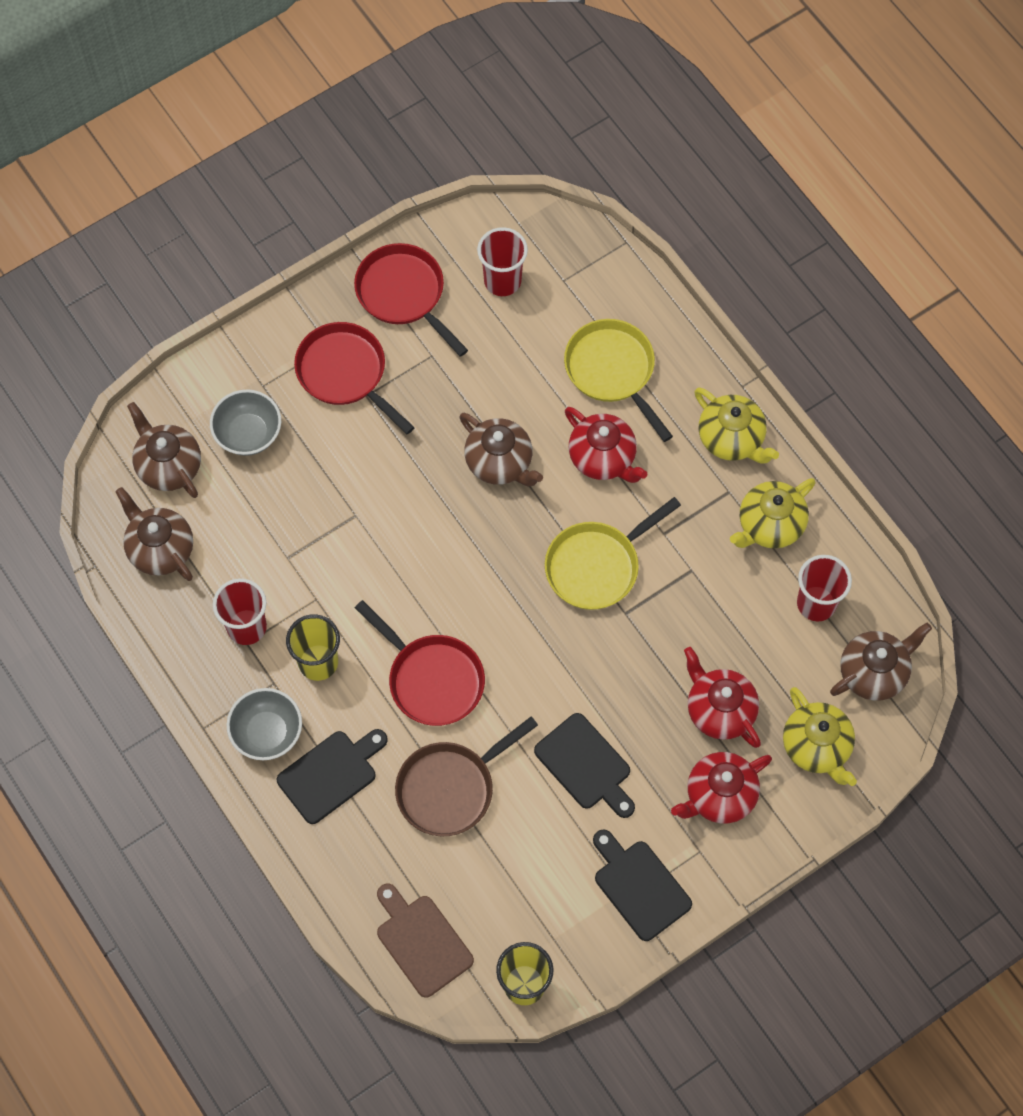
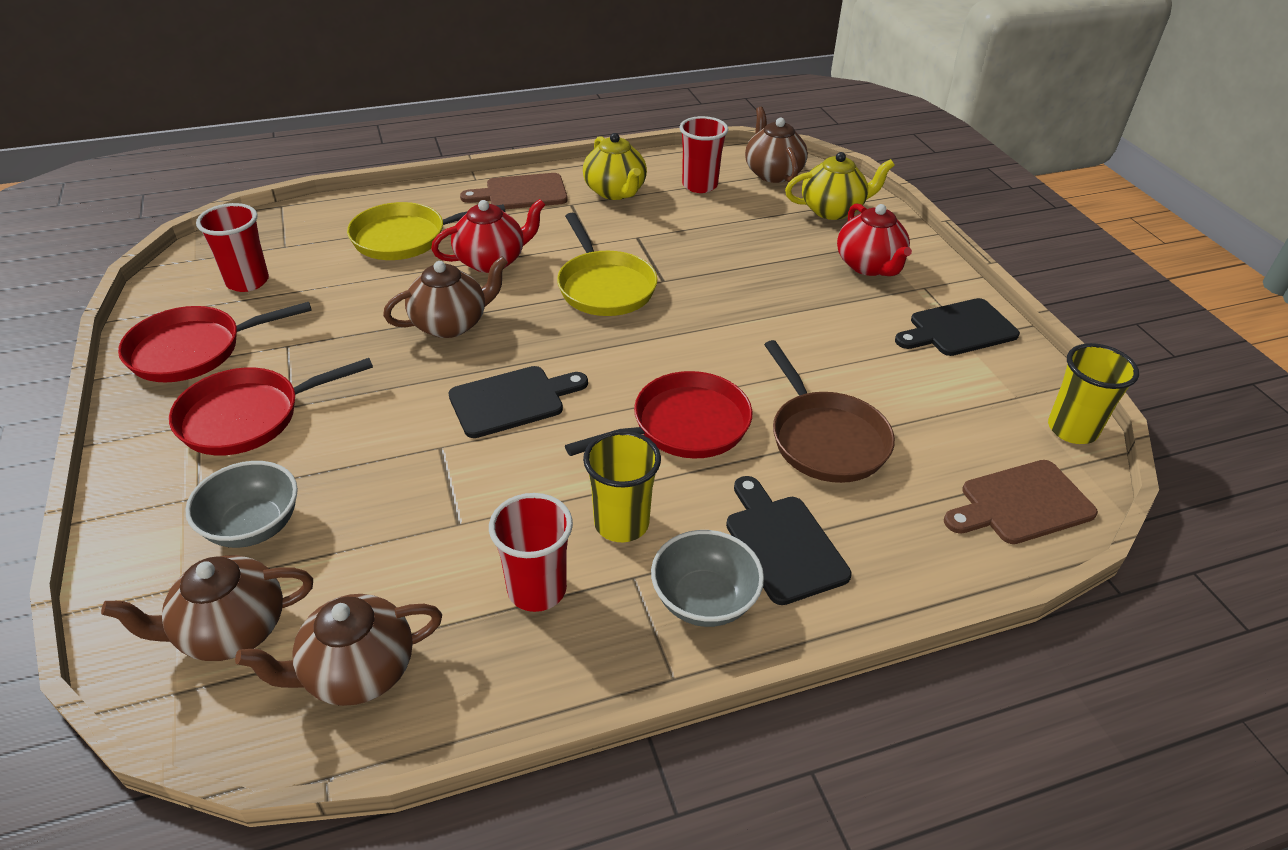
camera: 75 degrees left, 25 degrees down
black cutting board [534,713,635,818] -> black cutting board moved to [448,366,588,438]
red teapot [684,647,761,748] -> none
yellow teapot [694,387,779,464] -> brown cutting board [460,173,568,209]

